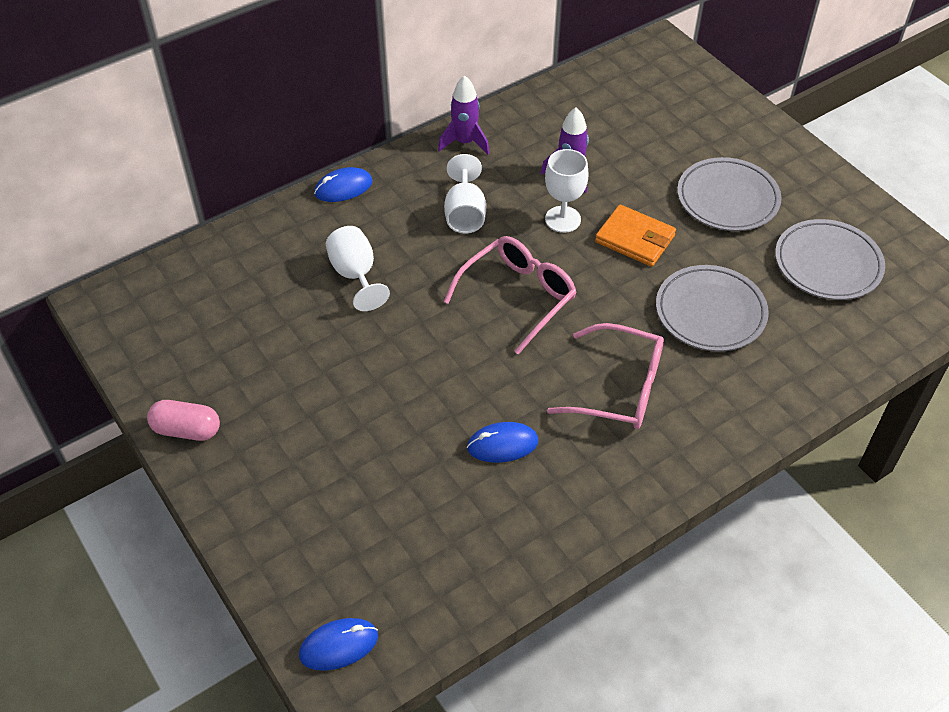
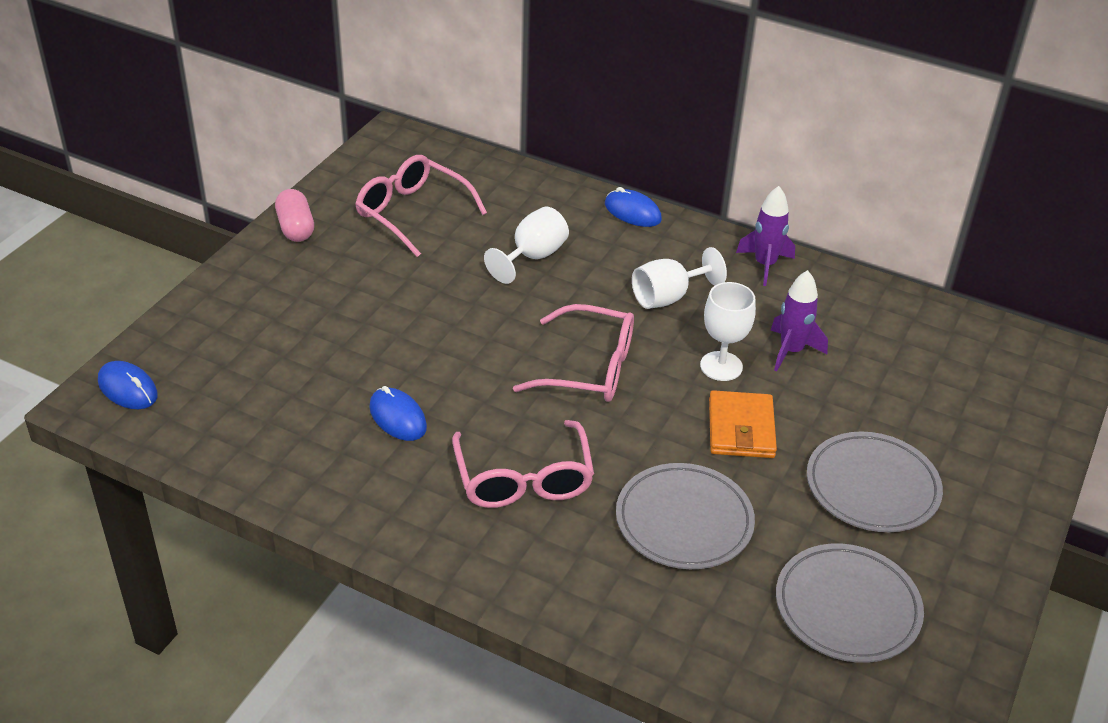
camera: 60 degrees right, 10 degrees down
none -> pink glasses [355,155,487,257]

